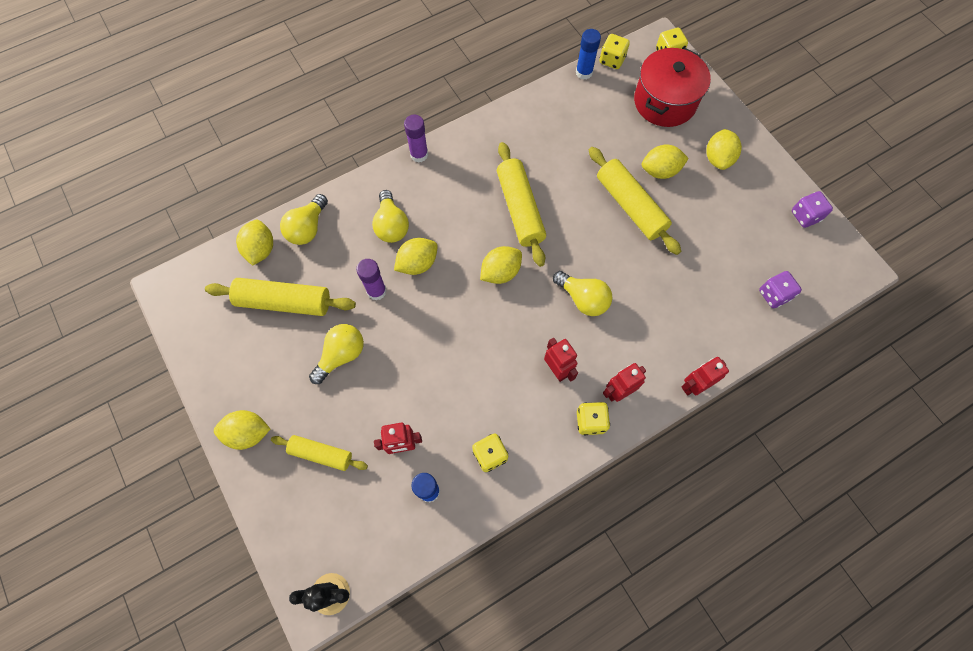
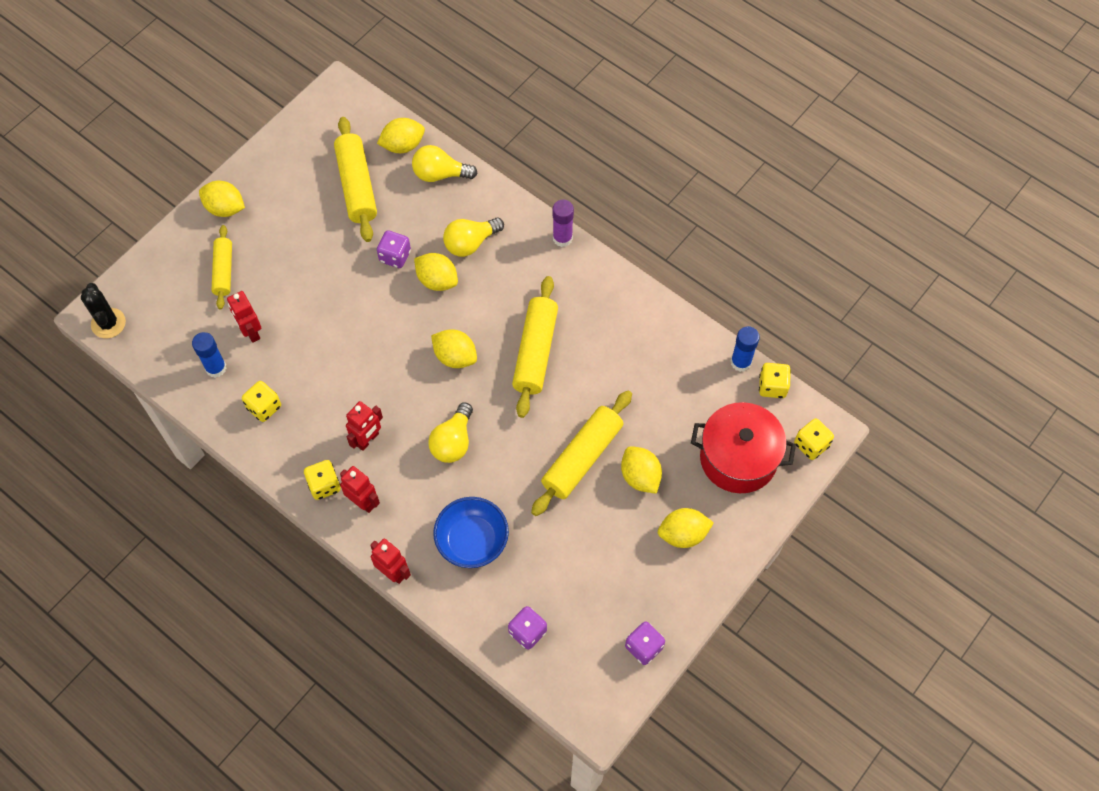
camera: 70 degrees right, 5 degrees down
yellow lemon [214,410,270,450] -> yellow lemon turned 45 degrees counterclockwise [199,181,245,217]
yellow light bulb [309,324,364,384] -> none
purple glue stick [356,259,387,300] -> purple dice [377,230,411,268]
yellow rolling pin [497,142,546,267] -> yellow rolling pin turned 45 degrees counterclockwise [512,276,558,418]
none -> blue bowl [433,497,509,568]

